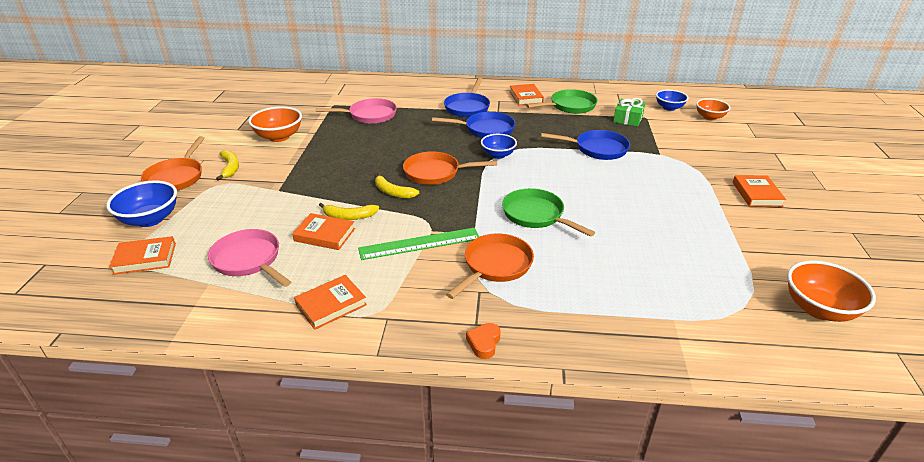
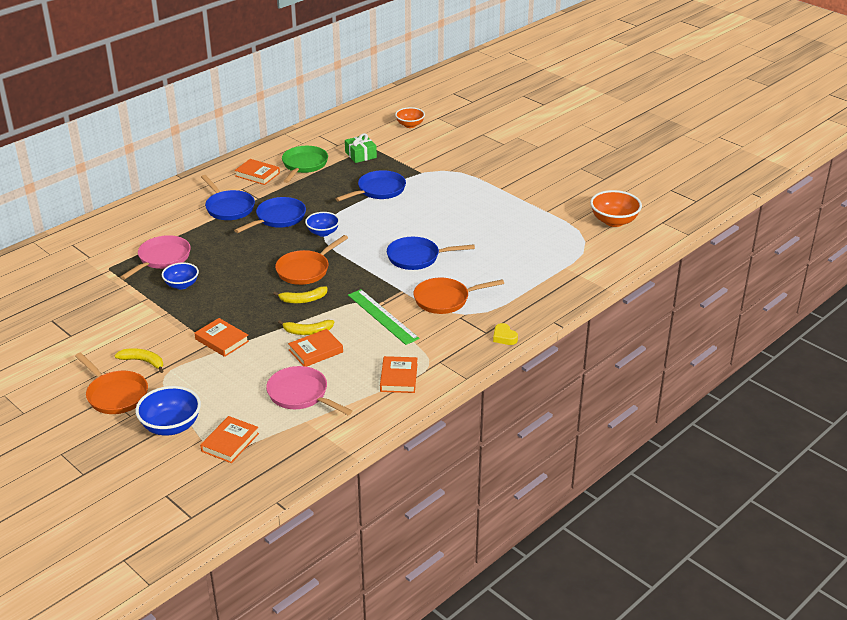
camera: 50 degrees left, 0 degrees up
pink pan [208,229,291,287] -> pink pan turned 45 degrees clockwise [266,366,352,415]
orange bowl [248,106,302,142] -> none
yellow banana [319,203,379,220] -> yellow banana turned 45 degrees clockwise [278,320,334,335]
green ruler [358,228,479,260] -> green ruler turned 60 degrees counterclockwise [348,289,420,345]
orange pan [446,234,534,299] -> orange pan turned 90 degrees counterclockwise [413,278,504,314]
orange heart [466,323,501,359] -> yellow heart [493,323,518,345]
green pan [502,188,595,237] -> blue pan [387,237,475,270]
blue bowl [656,90,689,111] -> blue bowl moved to [162,262,199,289]
orange book [733,175,786,207] -> orange book moved to [195,318,249,357]

